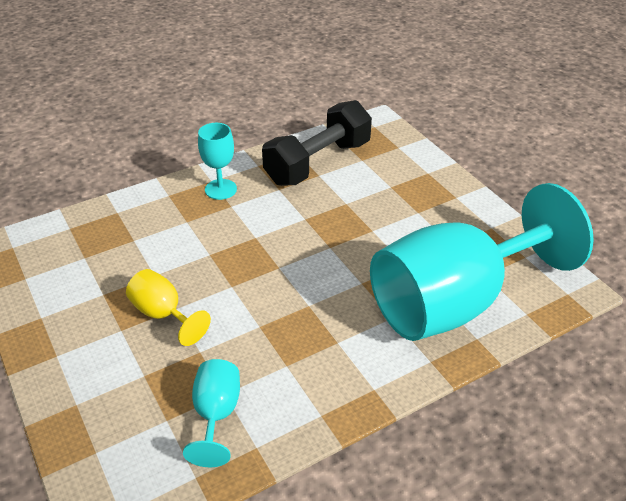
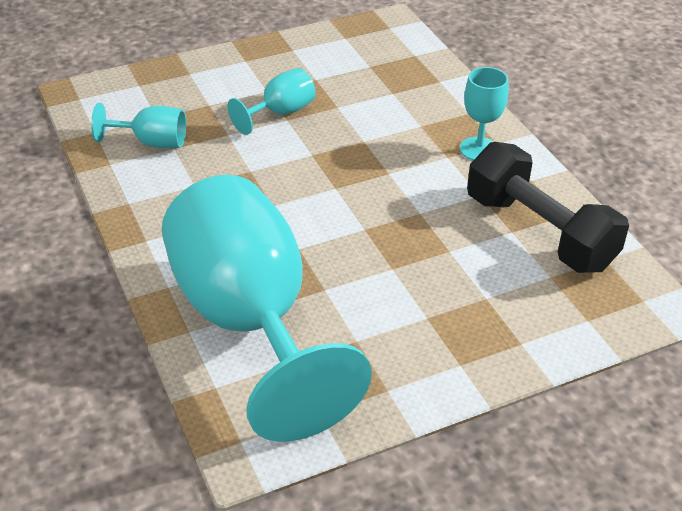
camera: 95 degrees right, 0 degrees up
yellow goblet [126,269,211,346] -> turquoise goblet [227,68,316,135]

